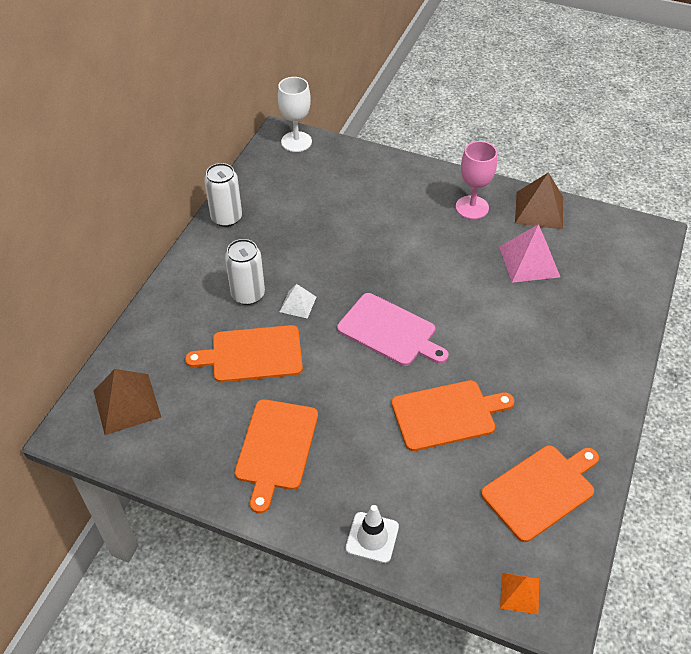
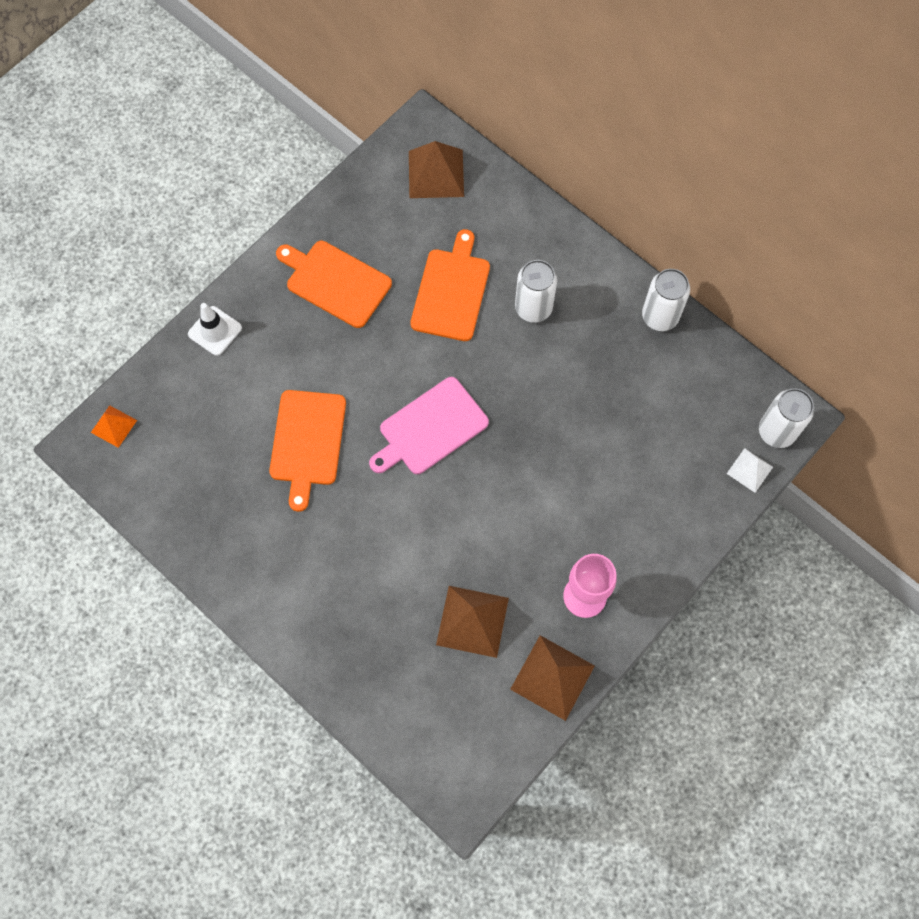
camera: 110 degrees right, 20 degrees up
white goblet [278,77,312,152] -> white can [759,388,814,448]
white pyramid [280,284,316,319] -> white pyramid moved to [727,448,773,493]
orange cutting board [481,445,599,542] -> none
pink pyramid [499,224,560,283] -> brown pyramid [436,586,509,658]

